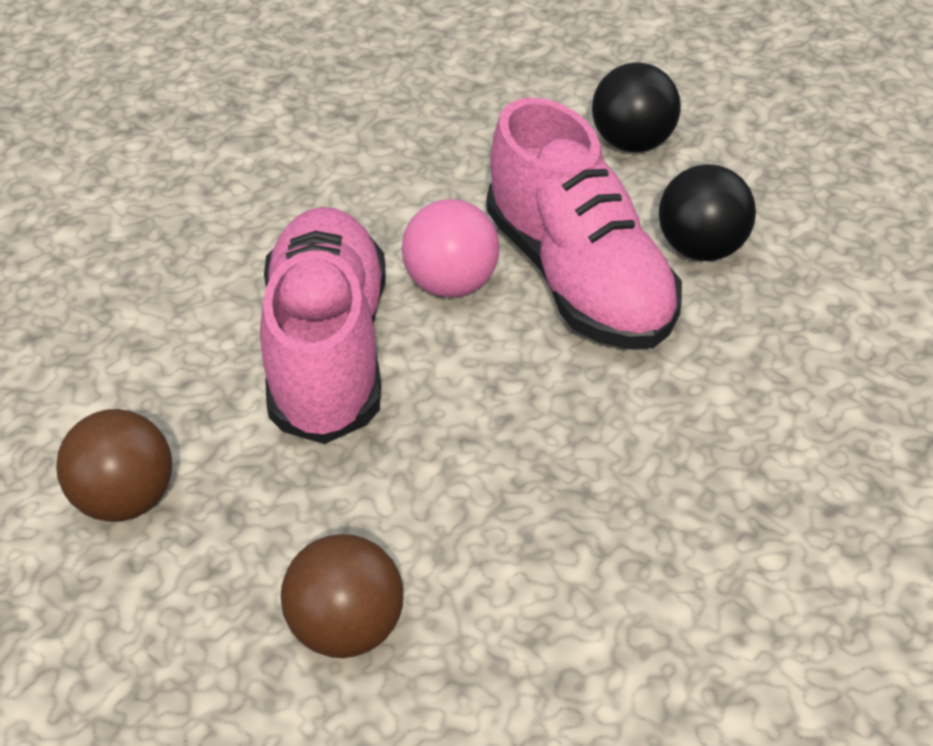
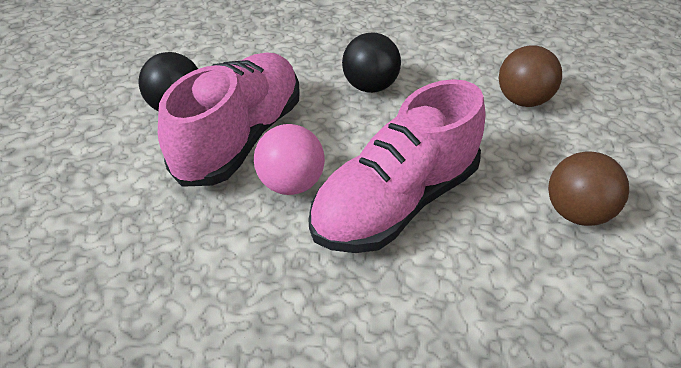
camera: 130 degrees left, 0 degrees up
black ball [592,62,681,152] -> black ball moved to [342,32,401,93]

